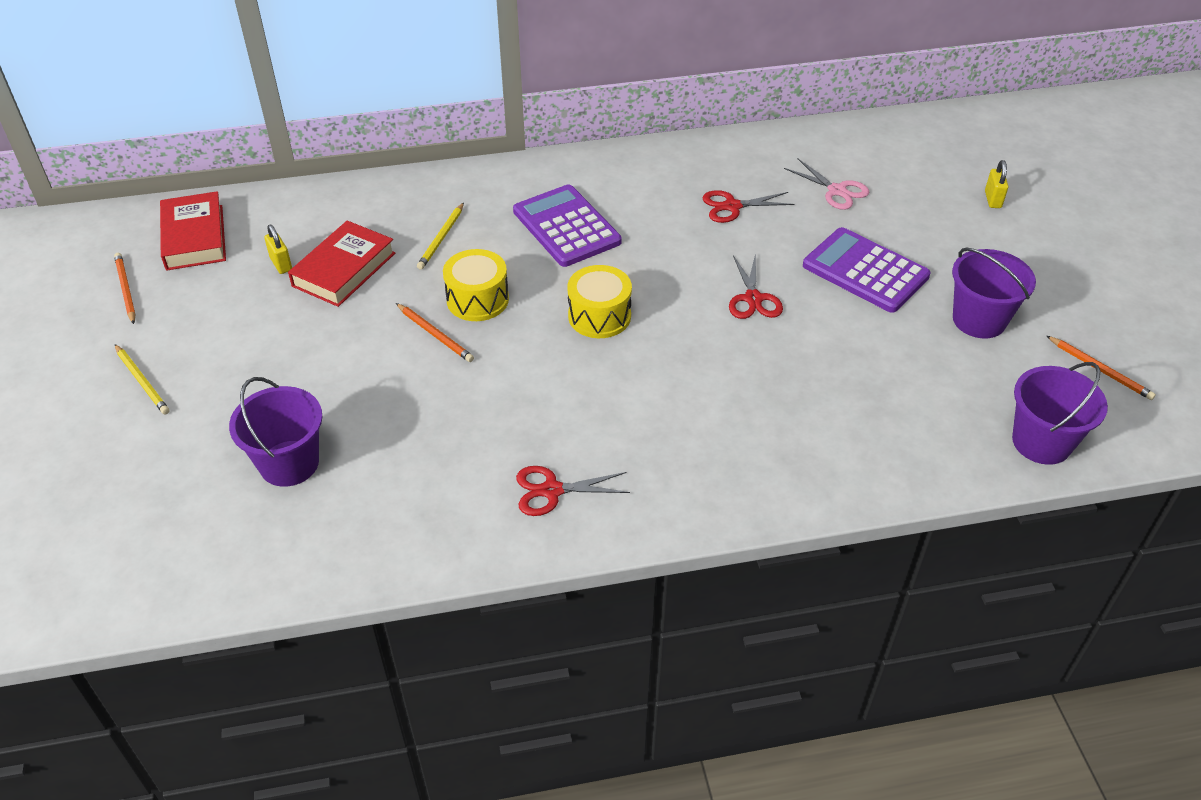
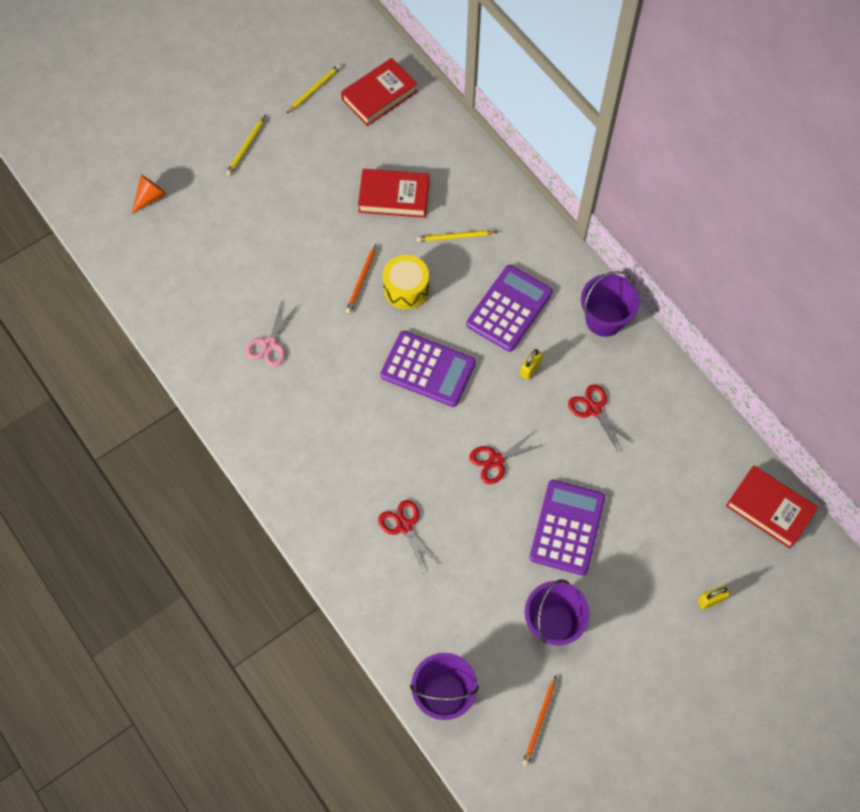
camera: 65 degrees right, 20 degrees up
orange pencil [114,253,136,324] -> yellow pencil [287,64,341,113]
purple bucket [229,377,322,487] -> purple bucket moved to [581,271,640,337]
yellow padlock [264,225,292,274] -> yellow padlock moved to [520,349,542,380]
red scissors [516,466,630,516] -> red scissors moved to [378,500,440,574]
yellow drum [567,265,632,338] -> purple calculator [380,331,476,407]
pink scissors [784,159,869,210] -> pink scissors moved to [246,300,297,367]
none -> orange cone [132,175,166,214]
none -> red book [726,465,818,548]

